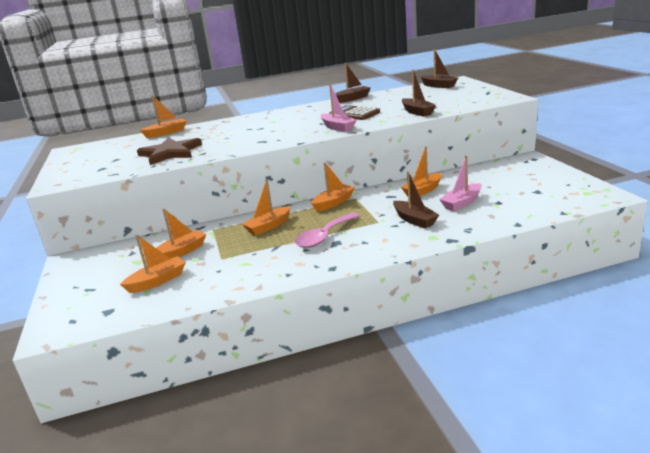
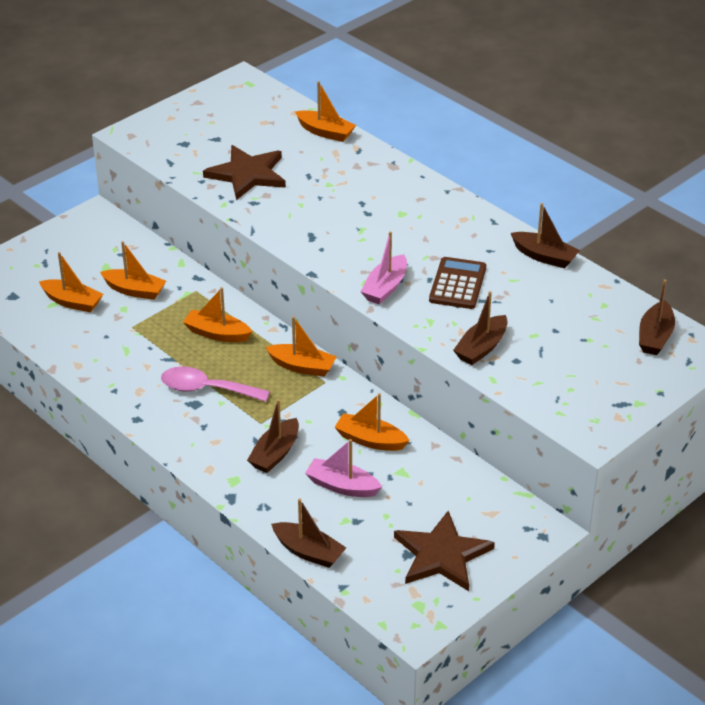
camera: 60 degrees right, 15 degrees up
none -> brown boat [271,498,346,568]
none -> brown star [394,511,495,591]

